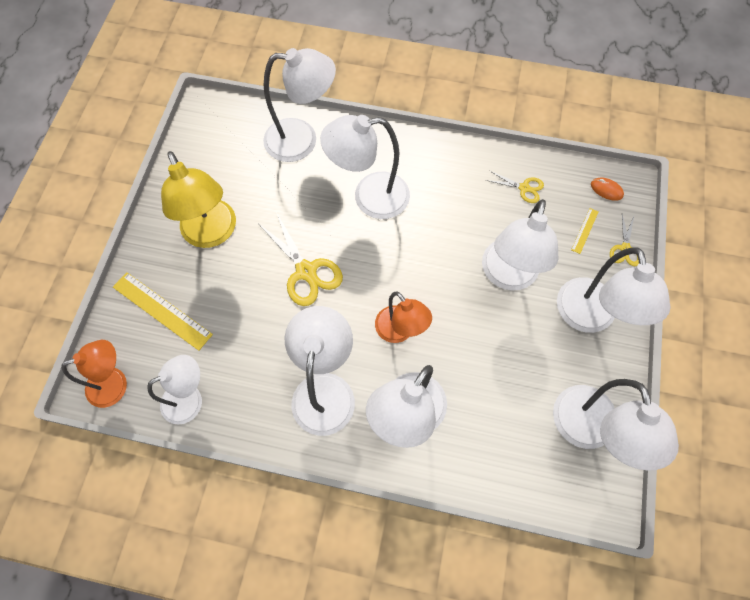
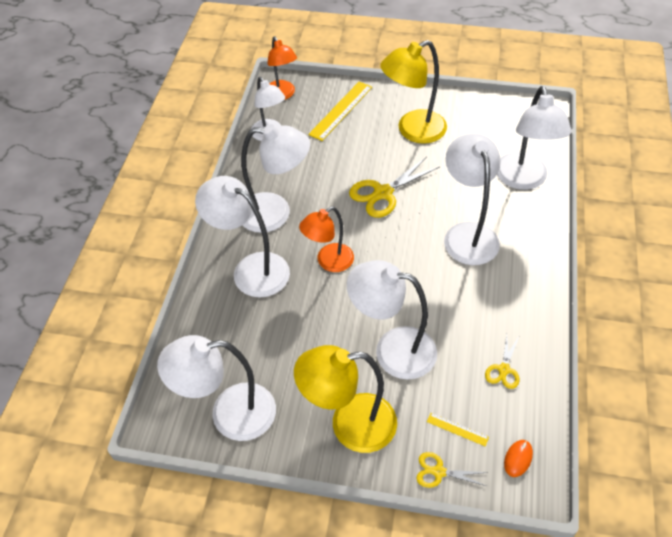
camera: 90 degrees right, 15 degrees down
white lamp [557,247,671,333] -> yellow lamp [294,345,397,453]

